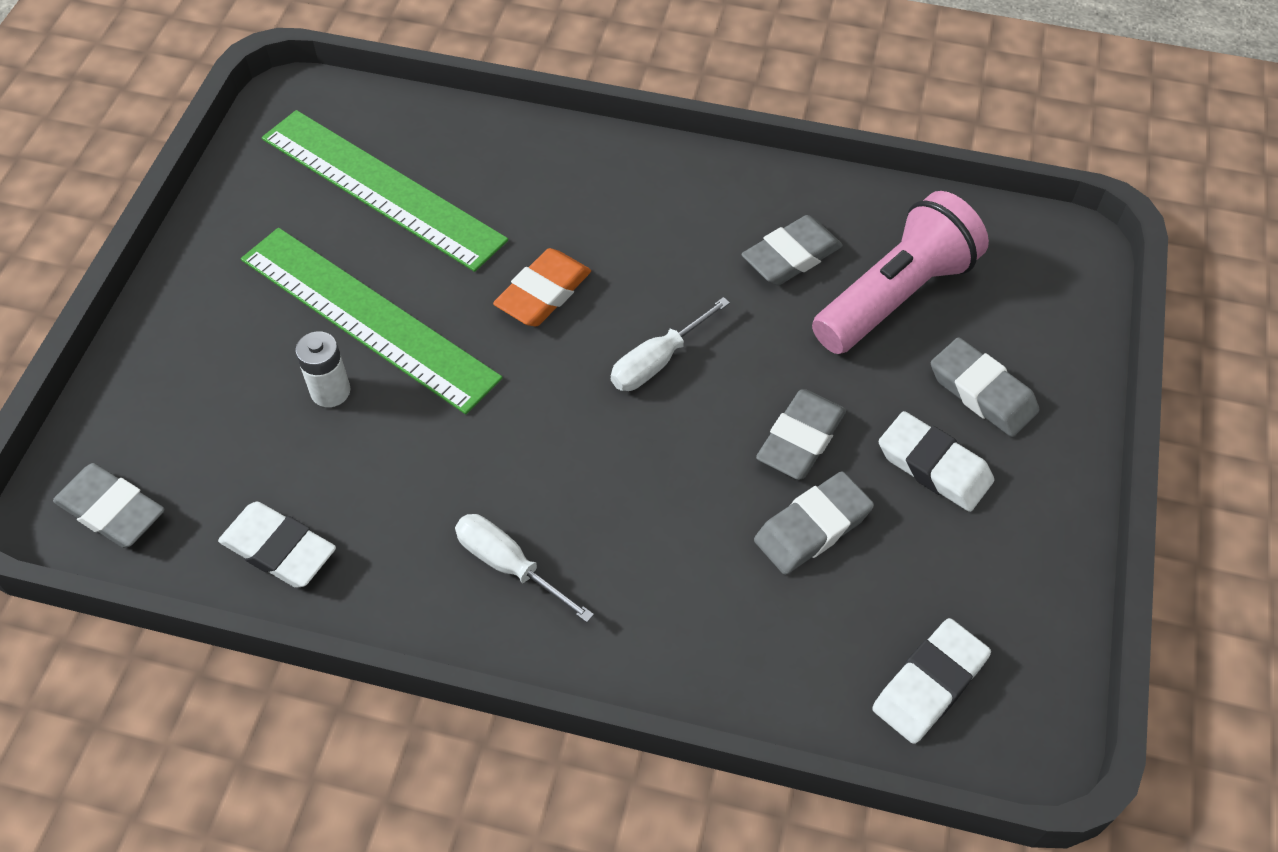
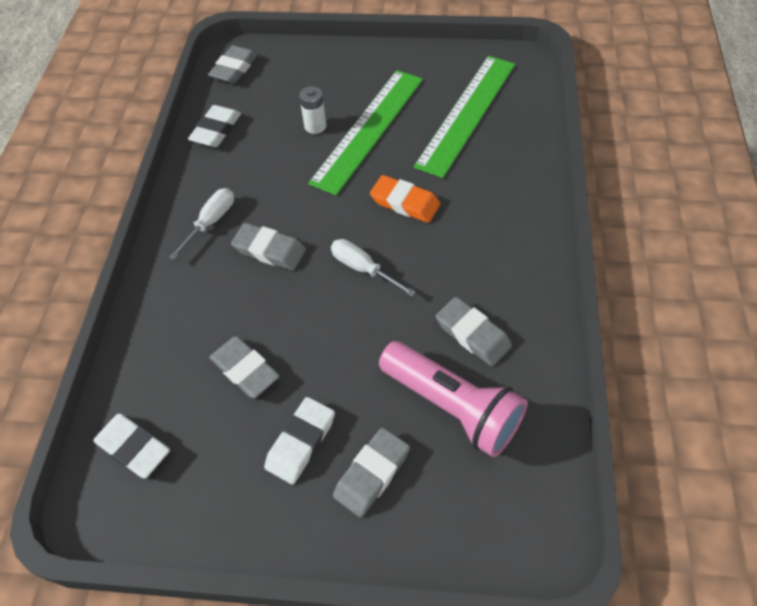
camera: 85 degrees right, 0 degrees up
grey eraser [756,389,846,480] -> grey eraser moved to [231,223,306,270]

